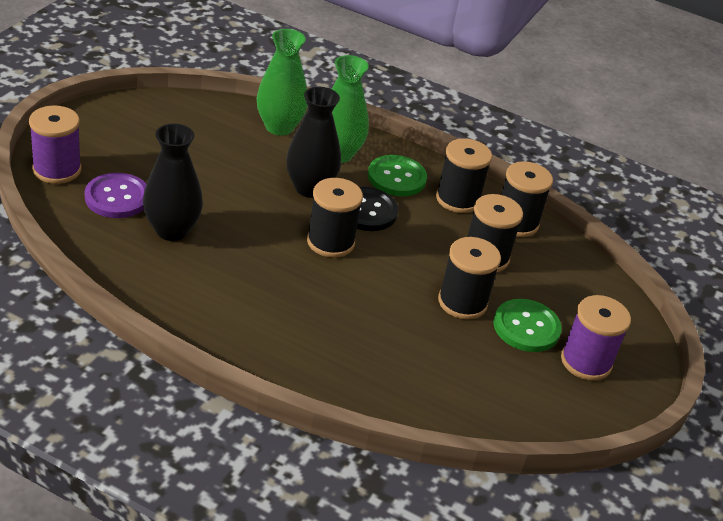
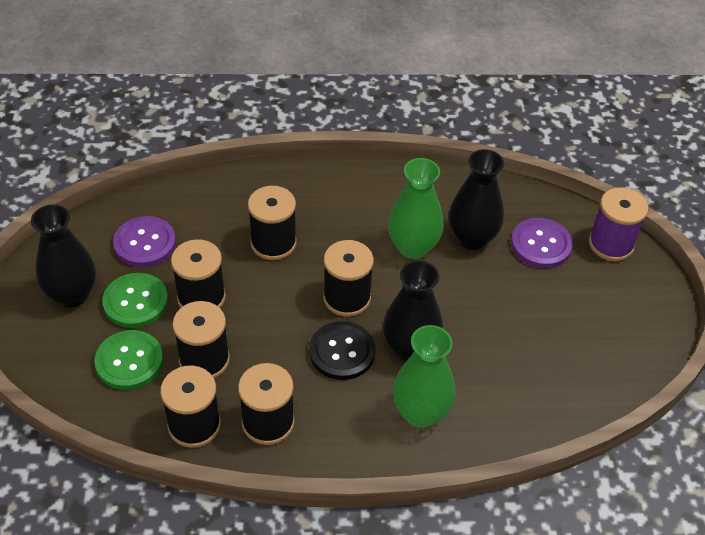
camera: 155 degrees right, 10 degrees up
green vase [256,29,308,136] -> green vase moved to [388,158,444,259]
green button [368,155,427,196] -> green button moved to [94,330,163,390]
purple spool [561,295,631,381] -> black vase [31,204,96,308]
none -> purple button [113,216,176,267]
none -> black spool [248,186,297,260]

